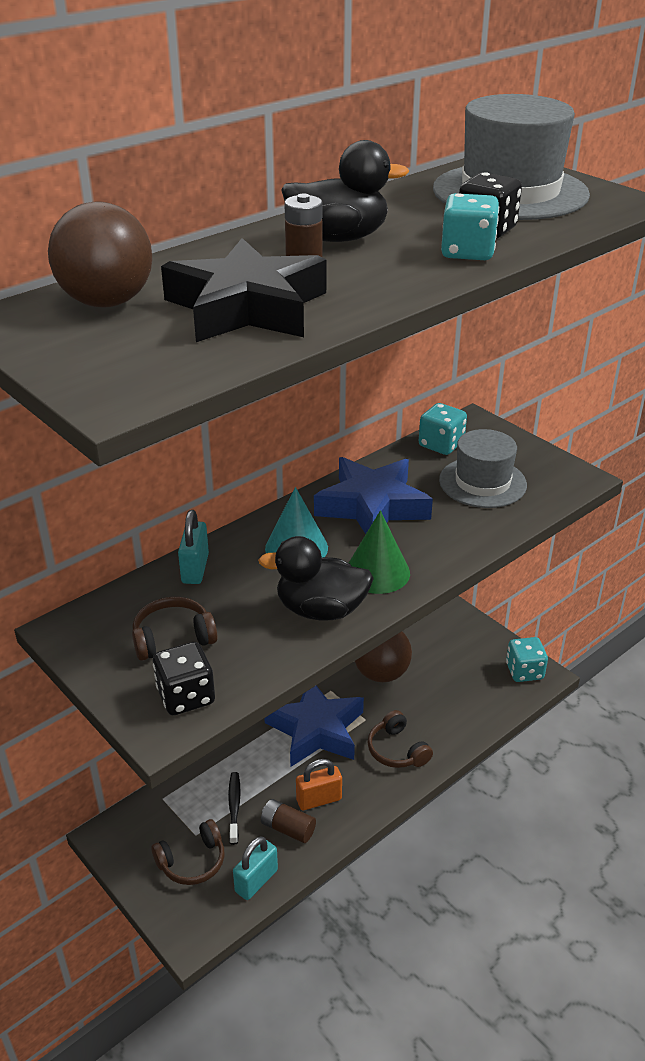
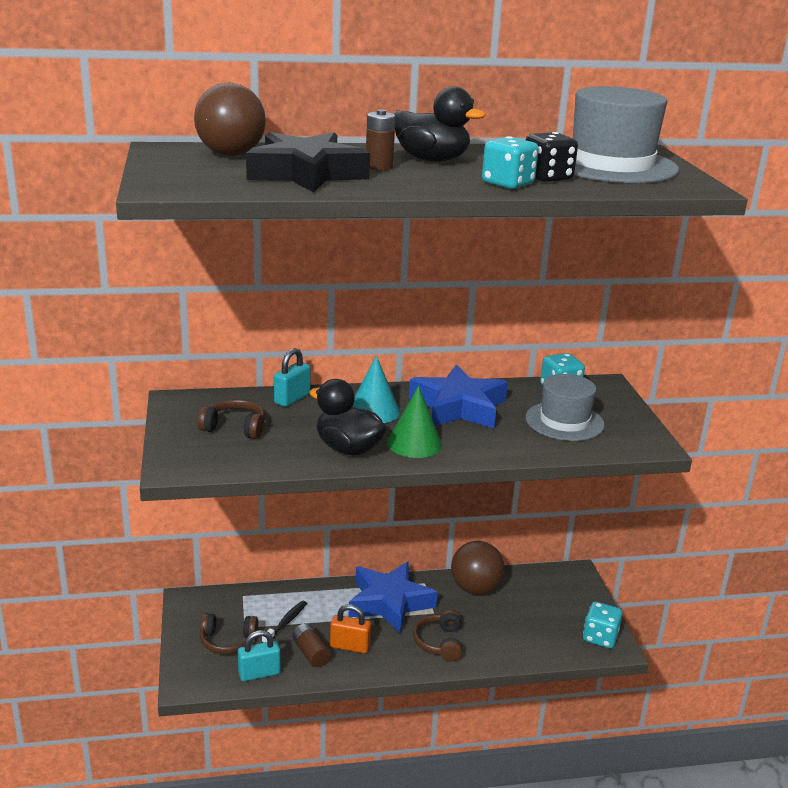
camera: 30 degrees right, 10 degrees down
black dice [153,642,215,715] -> none

